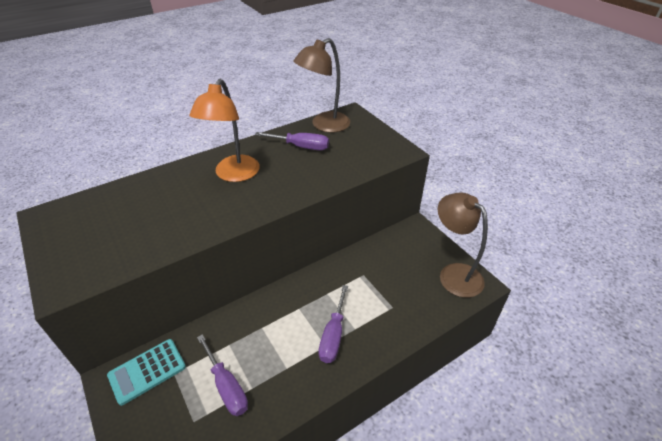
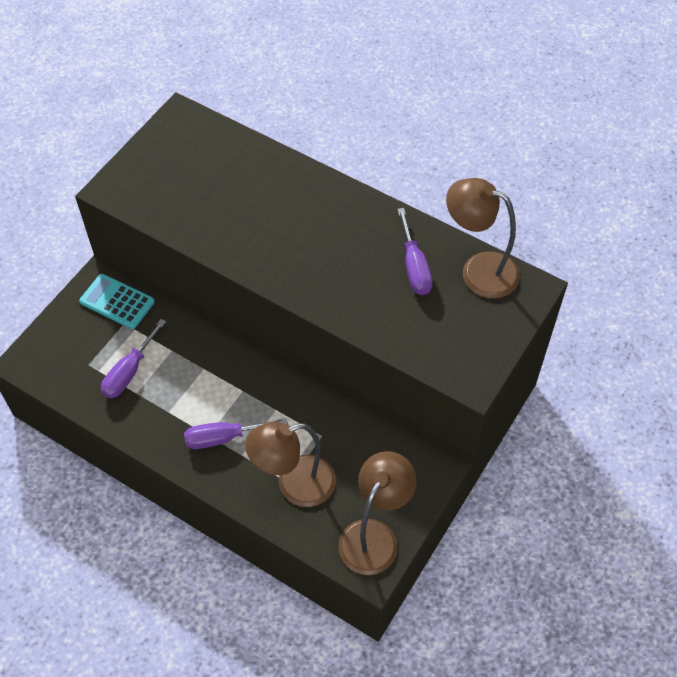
camera: 65 degrees right, 15 degrees up
orange lamp [189,79,260,182] -> none
none -> brown lamp [245,422,336,507]

